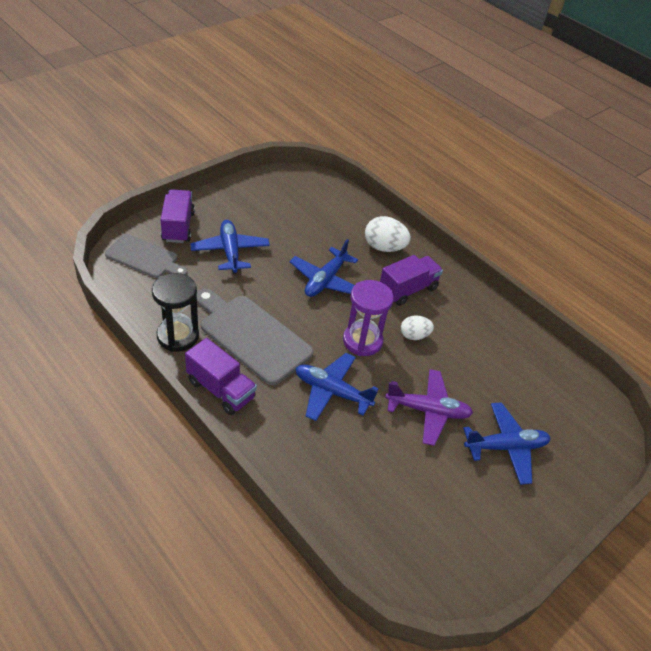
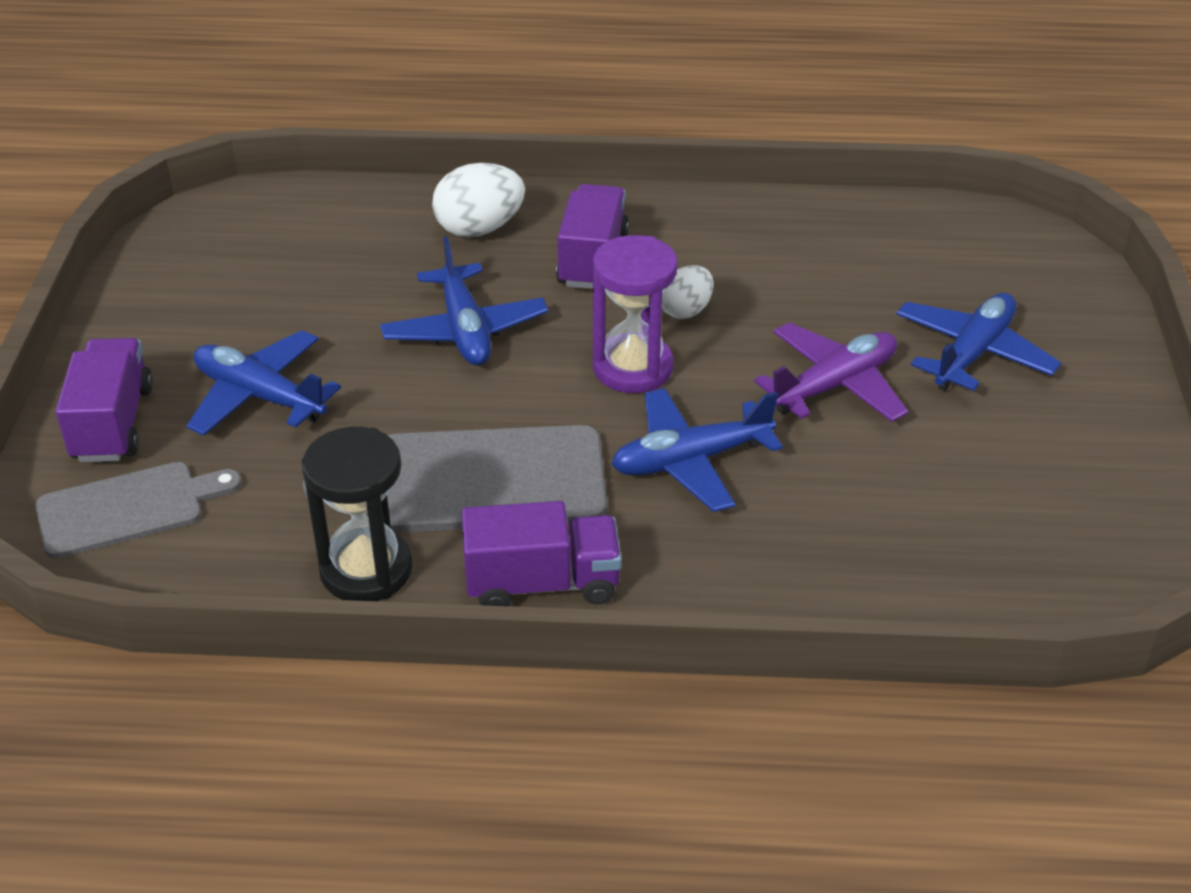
camera: 40 degrees left, 5 degrees down
purple truck [160,190,195,243] -> purple truck turned 45 degrees clockwise [55,338,153,462]

